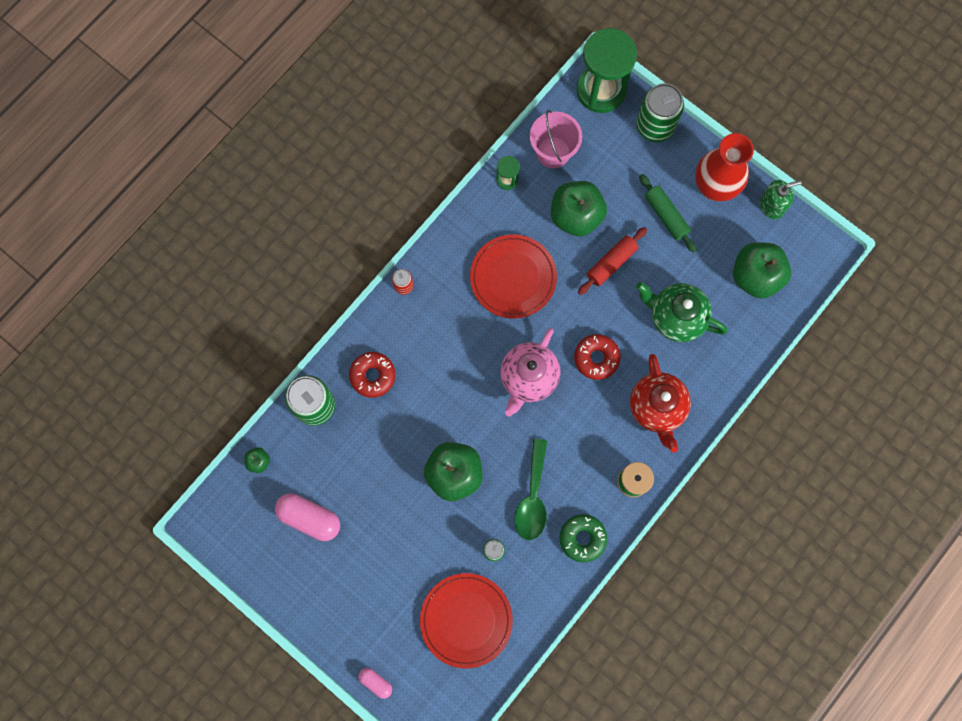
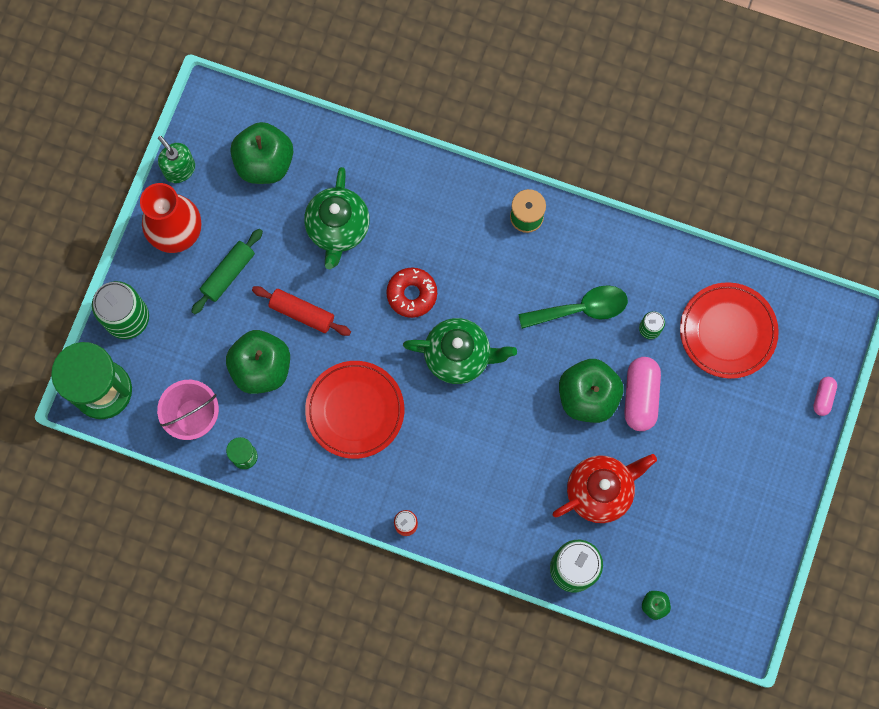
camera: 110 degrees left, 0 degrees up
pink capsule [275,493,340,541] -> pink capsule moved to [624,357,661,431]
red donut [349,352,395,398] -> none
pink teapot [500,328,561,416] -> green teapot [403,318,517,384]
green donut [559,514,607,562] -> none
red teapot [630,354,691,453] -> red teapot moved to [553,454,657,523]

